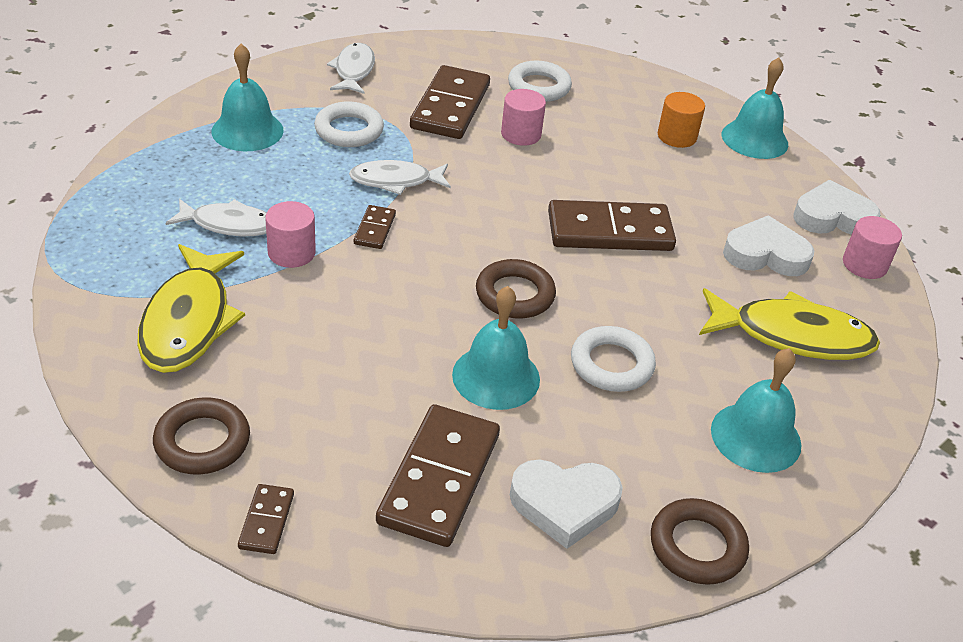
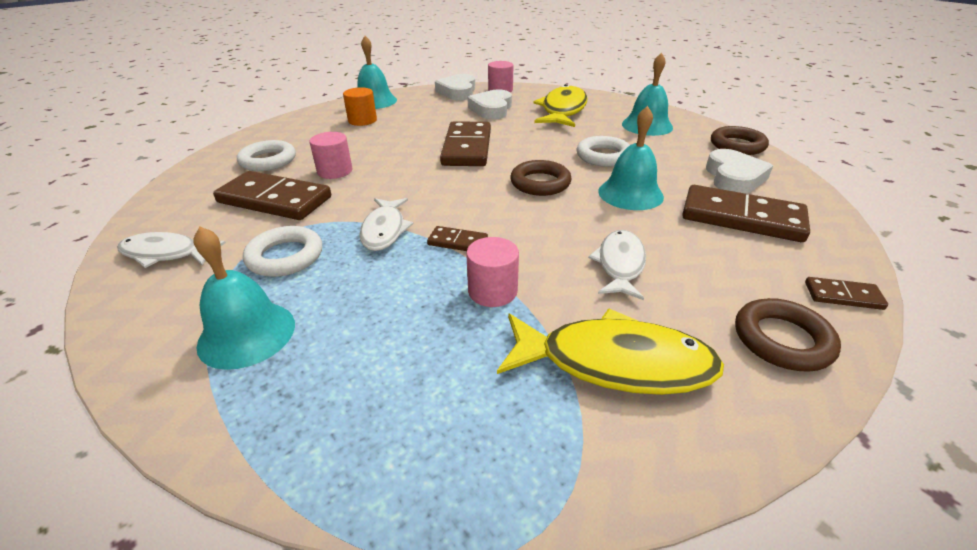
camera: 80 degrees left, 5 degrees down
white fish [166,199,267,236] -> white fish moved to [588,230,646,300]

